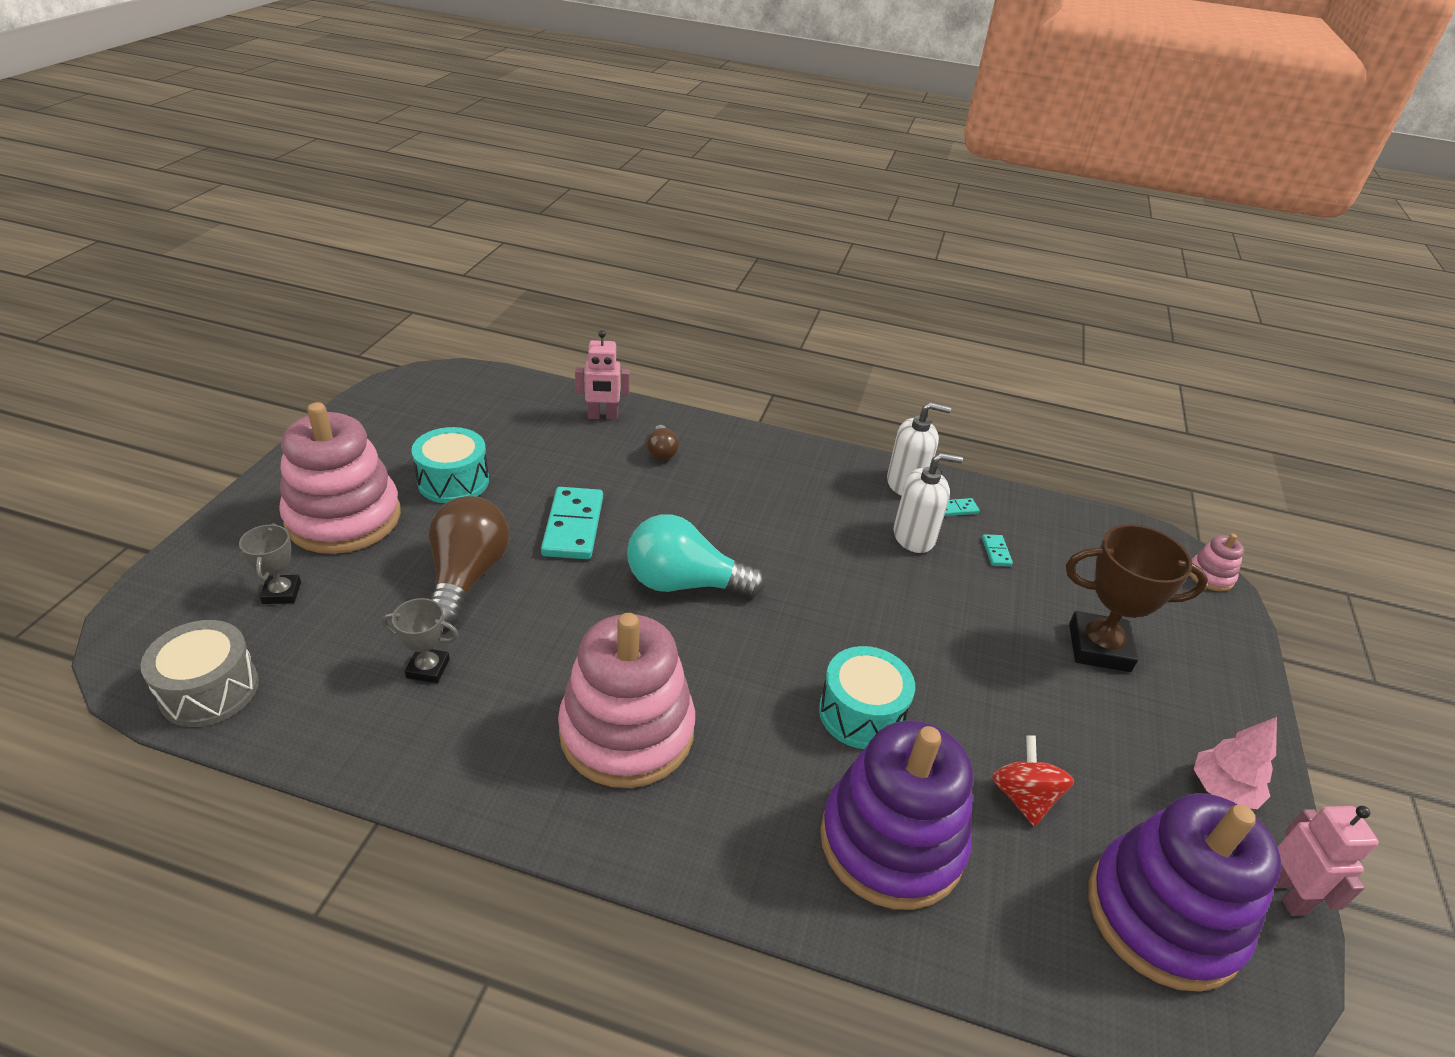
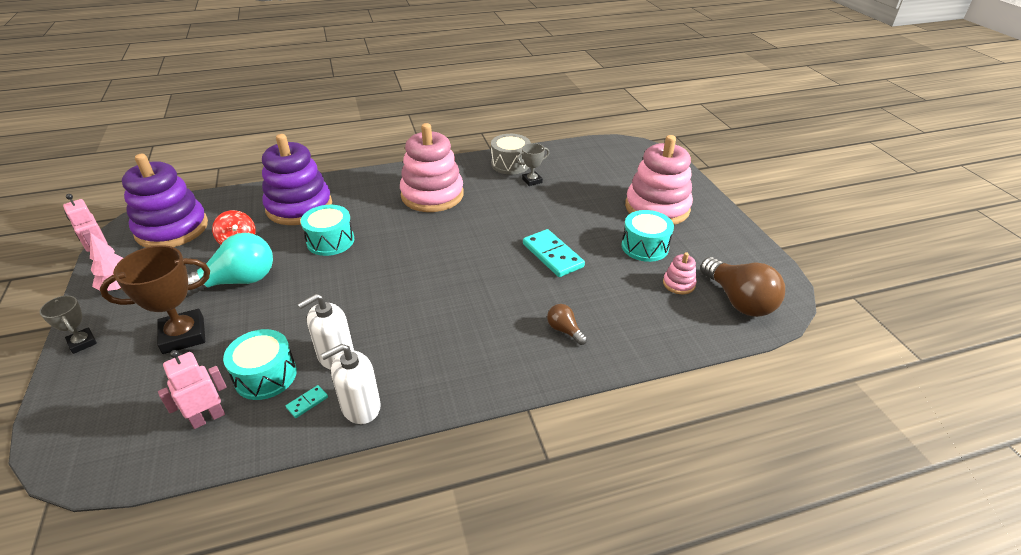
camera: 150 degrees right, 0 degrees up
grey drum [141,620,259,727] -> grey drum moved to [491,134,531,175]
grey trophy [239,523,301,604] -> grey trophy moved to [40,296,97,354]
brown light bulb [429,496,510,629] -> brown light bulb moved to [700,257,785,317]
pink robot [575,330,630,420] -> pink robot moved to [158,350,227,429]
turquoise light bulb [627,514,765,598] -> turquoise light bulb moved to [186,233,273,296]
turquoise domino [982,534,1013,566] -> turquoise drum [223,329,297,400]
pink stacking toy [1189,534,1244,591] -> pink stacking toy moved to [663,252,697,294]

